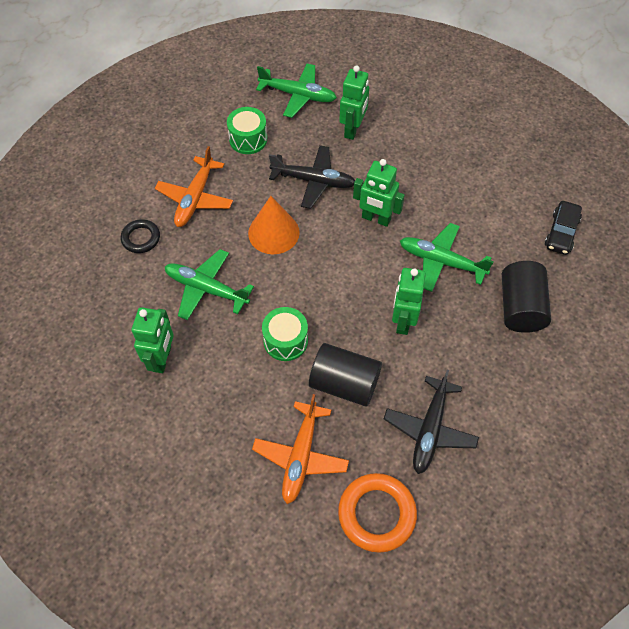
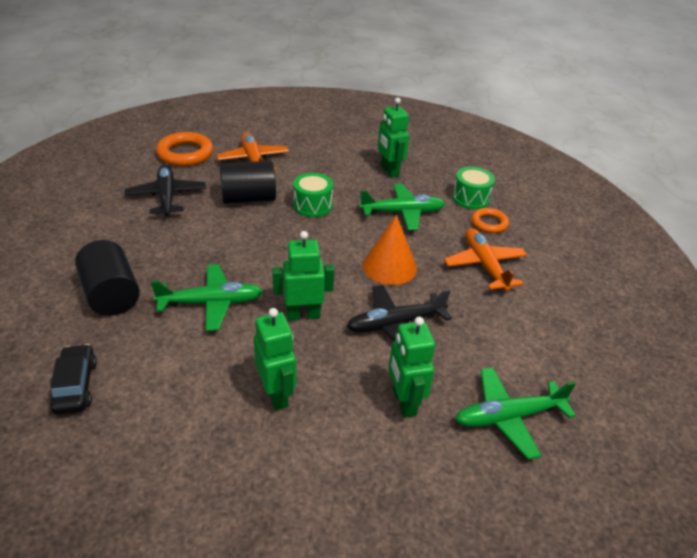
camera: 145 degrees right, 20 degrees down
black ring [121,219,160,253] -> orange ring [471,208,509,233]
green drum [227,107,267,154] -> green drum moved to [452,167,495,209]
green robot [392,268,426,335] -> green robot moved to [254,308,296,410]

